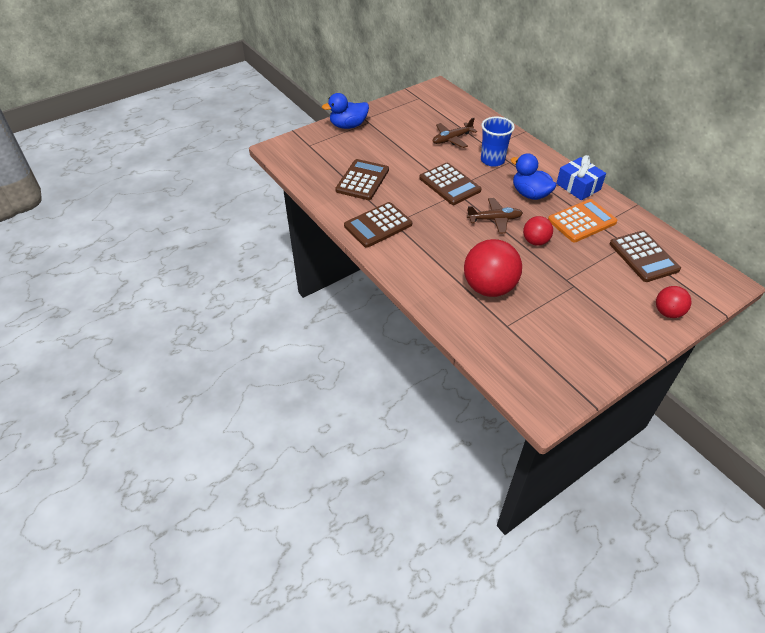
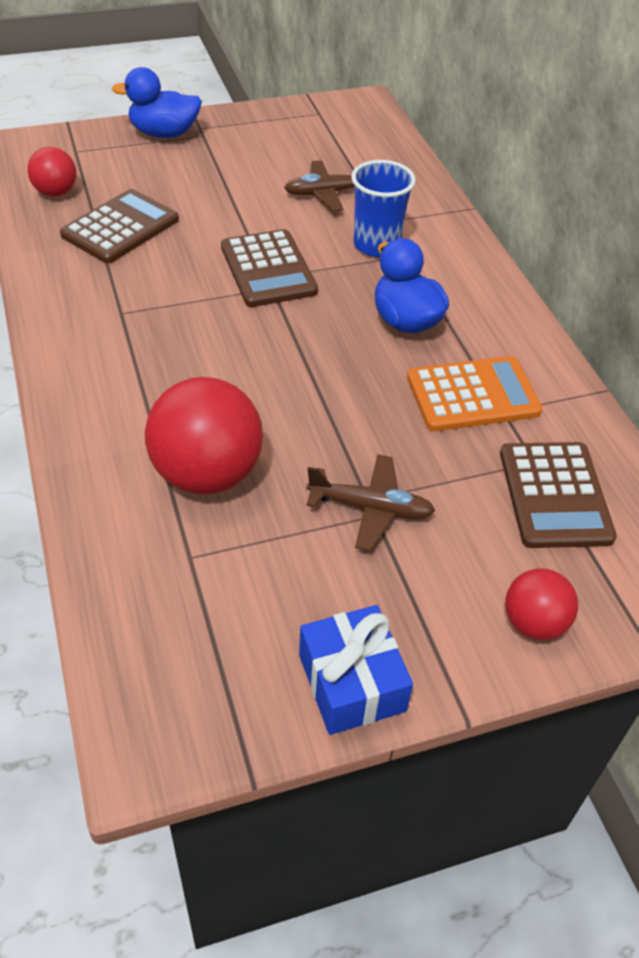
camera: 15 degrees right, 0 degrees up
brown calculator [344,202,412,248] -> none
brown plane [467,198,523,234] -> brown plane moved to [306,454,435,551]
red ball [523,216,553,246] -> red ball moved to [27,147,77,196]
blue gift [556,155,606,200] -> blue gift moved to [299,605,413,735]

